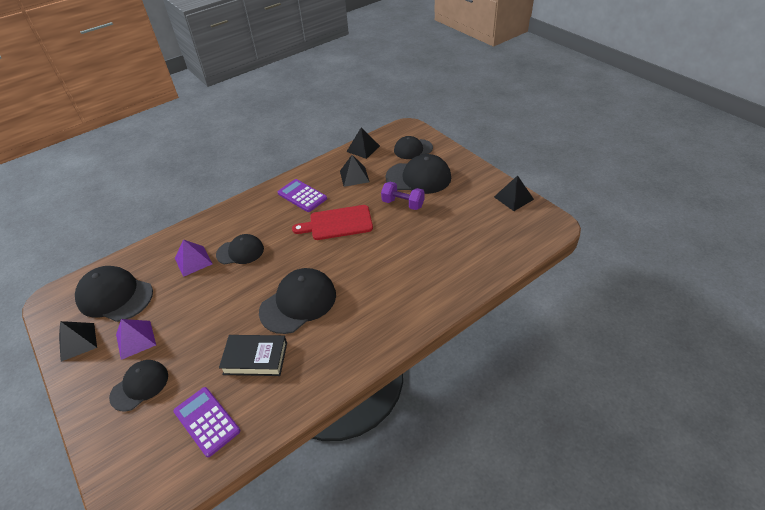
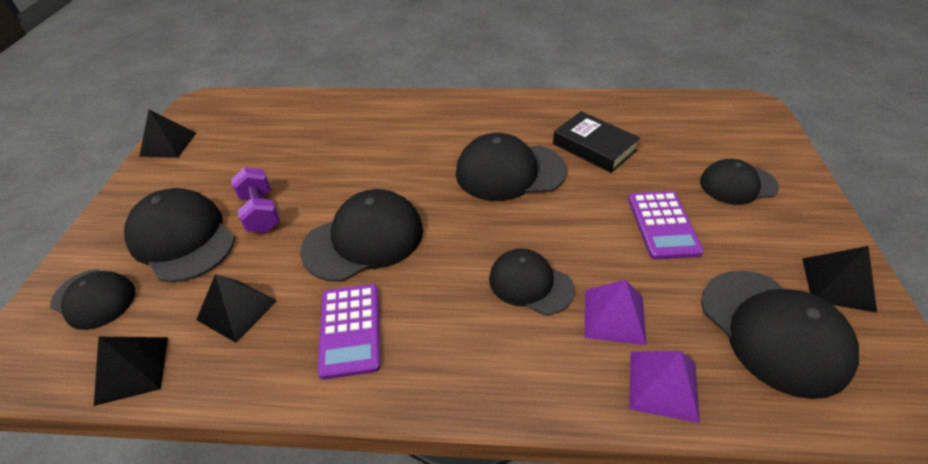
camera: 140 degrees left, 0 degrees up
purple pyramid [116,319,156,360] -> purple pyramid moved to [629,351,700,423]
purple calculator [173,387,240,457] -> purple calculator moved to [628,191,704,260]
red cutting board [292,205,373,240] -> black cap [300,189,423,282]

